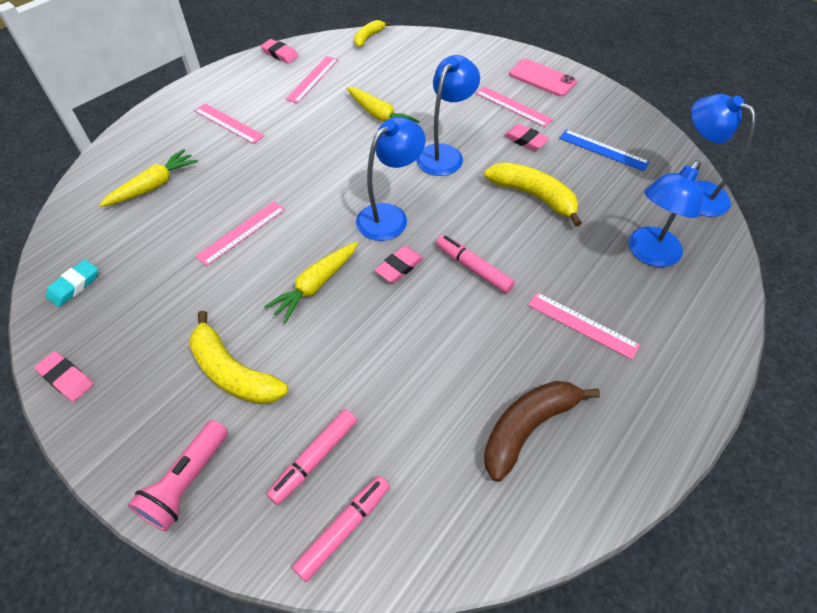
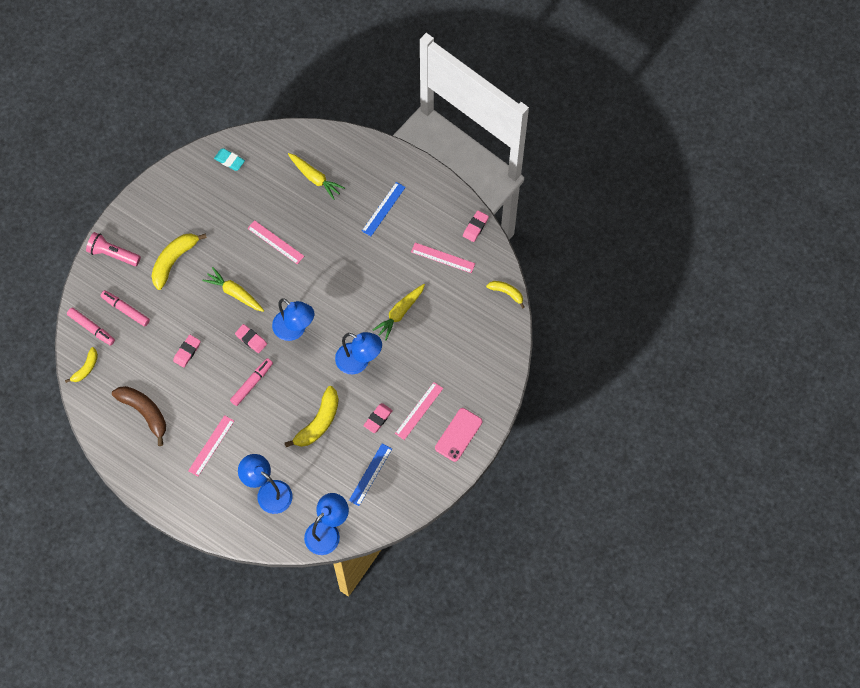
camera: 85 degrees right, 15 degrees up
pink eraser [34,351,93,402] -> pink eraser moved to [173,335,201,368]
pink ruler [194,103,265,144] -> blue ruler [362,182,406,236]
none -> yellow banana [65,347,98,383]

